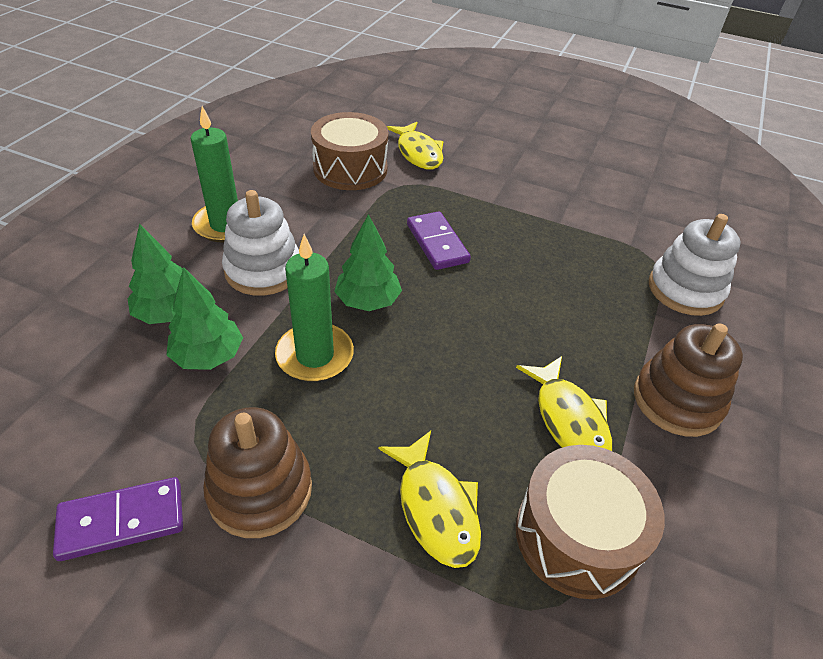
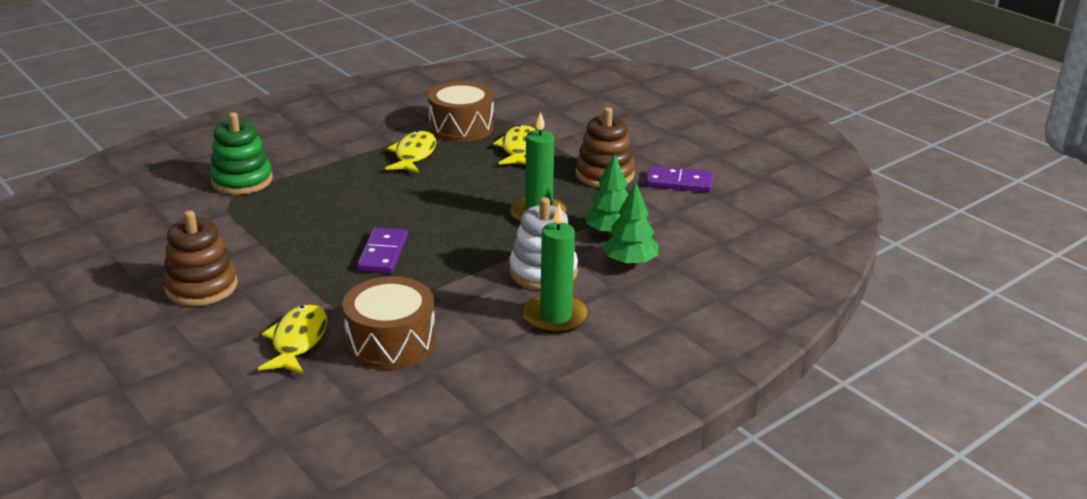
camera: 150 degrees left, 15 degrees down
green tree [334,214,402,311] -> none
brown stacking toy [634,323,743,437] -> brown stacking toy moved to [163,210,238,306]
white stacking toy [649,214,741,316] -> green stacking toy [210,112,273,195]

